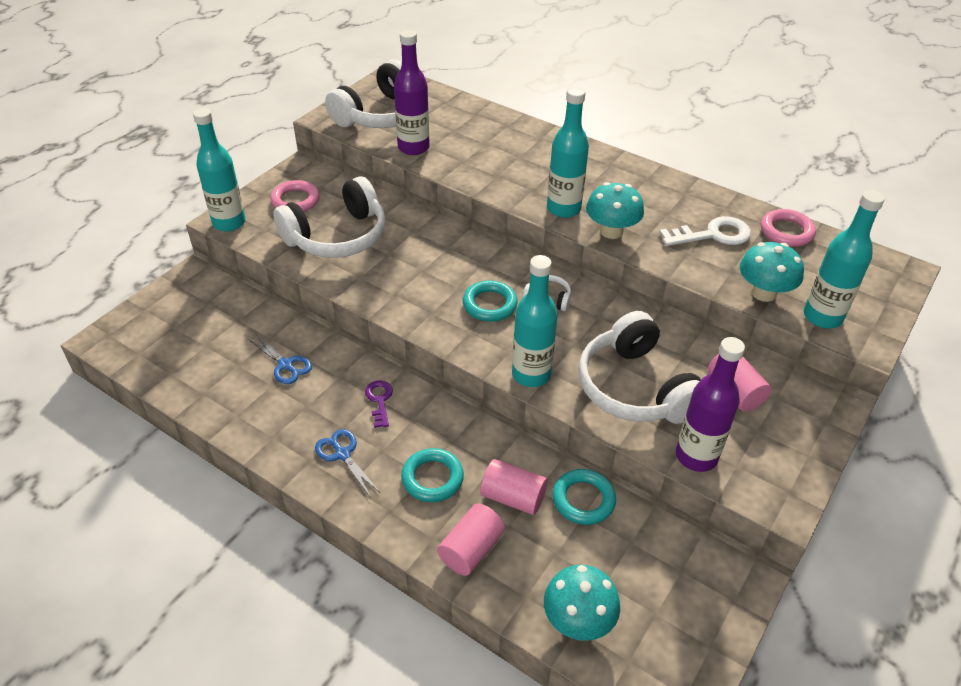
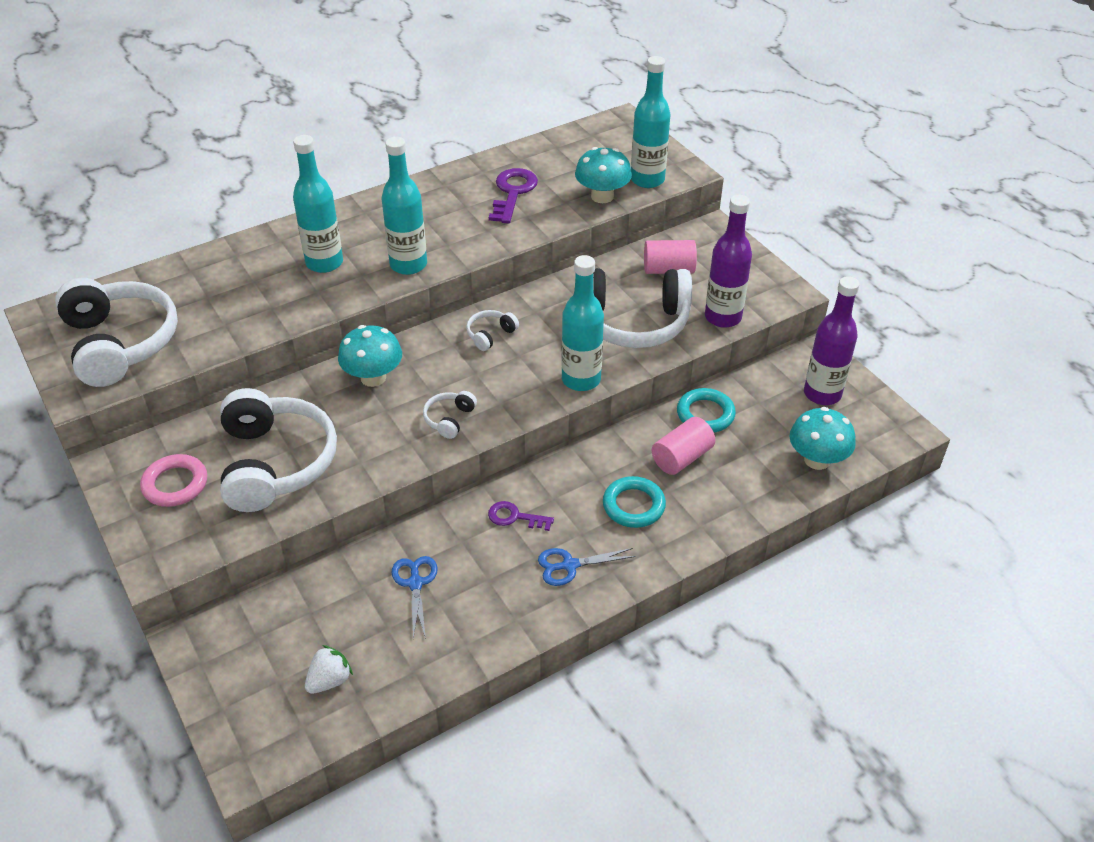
camera: 65 degrees left, 0 degrees up
turquoise bottle [193,108,246,232] -> turquoise bottle moved to [293,135,343,273]
blue scissors [248,333,312,384] -> blue scissors turned 75 degrees counterclockwise [392,556,438,640]
purple bottle [394,30,430,155] -> purple bottle moved to [804,276,860,405]
pink cylinder [437,504,505,576] -> none
turquoise ring [463,280,518,322] -> none
turquoise mushroom [586,182,644,239] -> turquoise mushroom moved to [338,325,402,387]
white key [659,216,751,246] -> purple key [489,168,538,223]
pink ring [761,209,816,247] -> none
none -> white strawberry [305,645,353,694]
none -> white headphones [423,391,477,439]

